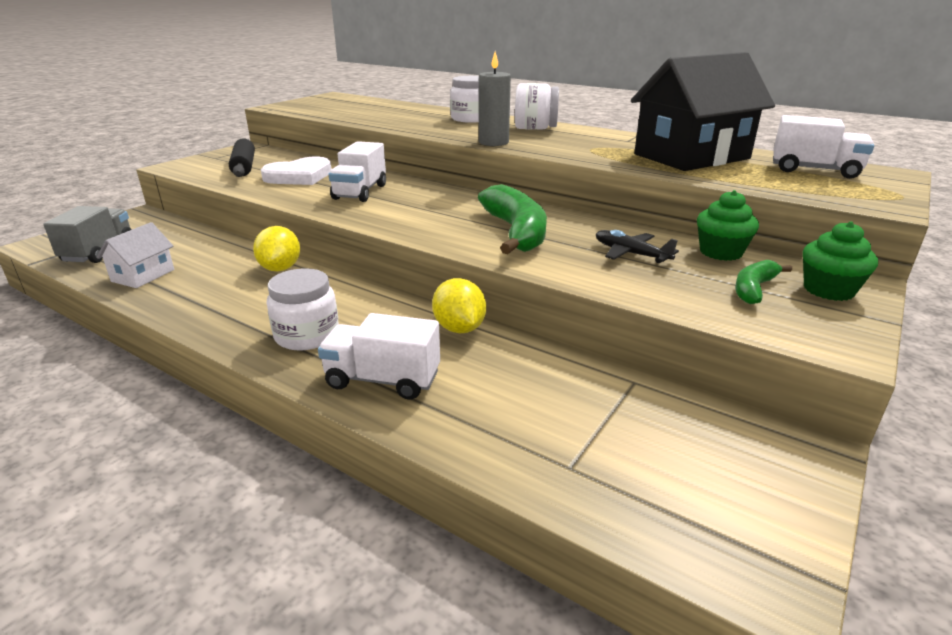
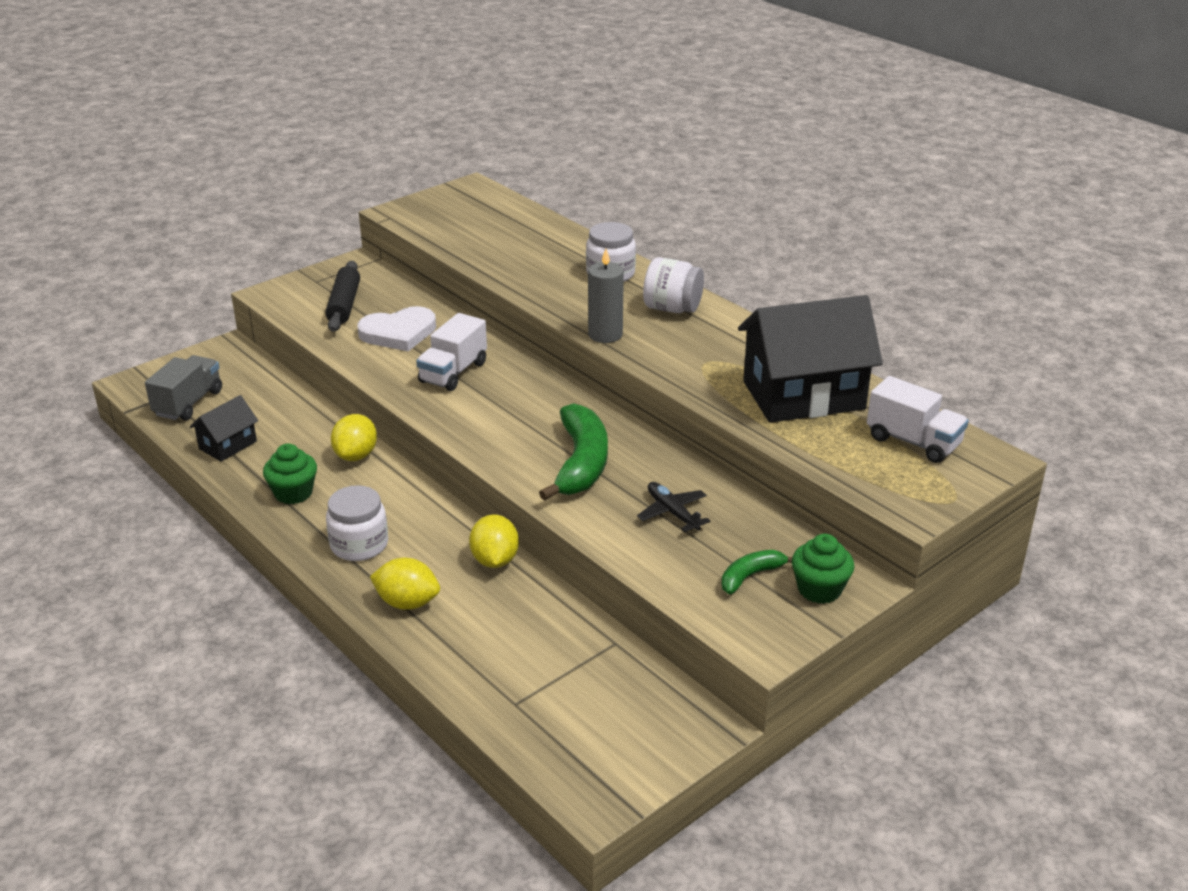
camera: 15 degrees right, 5 degrees up
white house [97,222,174,288] -> black house [190,395,258,462]
white truck [318,313,440,400] -> yellow lemon [370,558,440,610]
green cupcake [697,190,759,261] -> green cupcake moved to [263,444,317,504]

